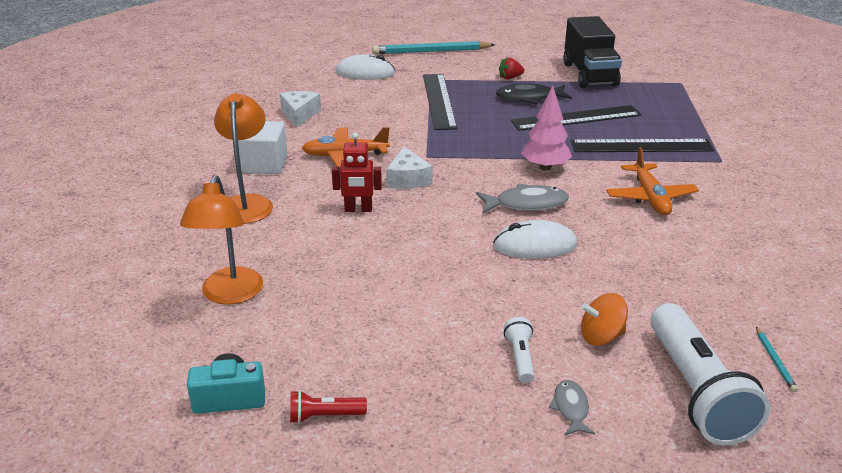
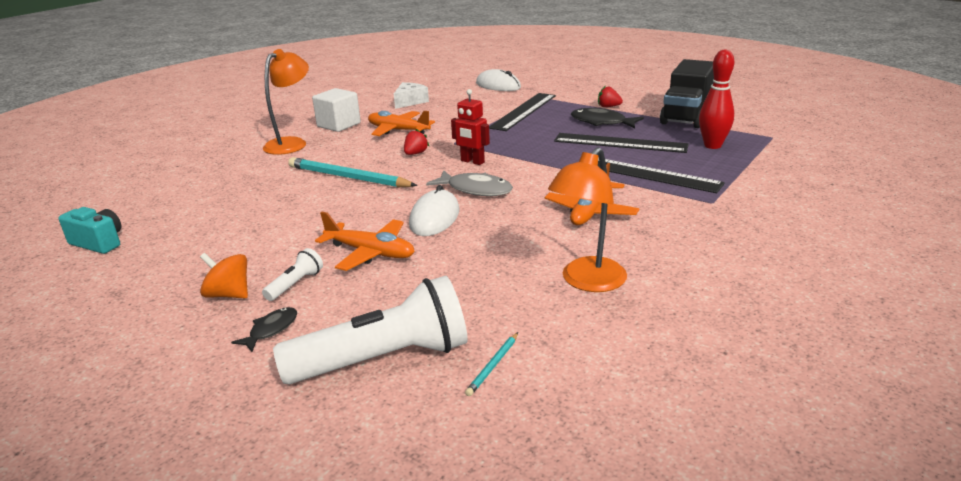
camera: 35 degrees right, 5 degrees down
orange lamp [180,175,263,305] -> orange lamp moved to [548,147,627,292]
red flashlight [290,390,367,424] -> none
red robot [332,133,382,212] -> red robot moved to [451,89,490,165]
turquoise pencil [372,41,496,54] -> turquoise pencil moved to [288,157,417,187]
white cheese [386,146,433,189] -> red strawberry [404,129,429,155]
white mouse [493,220,577,259] -> white mouse turned 75 degrees clockwise [409,185,459,236]
pink tree [521,86,572,170] -> none
grey fish [549,380,595,435] -> black fish [231,307,297,352]
orange spinning top [581,293,628,346] -> orange spinning top moved to [200,253,248,298]
white flashlight [650,303,771,445] -> white flashlight turned 135 degrees counterclockwise [273,276,468,384]
none -> orange plane [315,212,415,271]
none -> red bowling pin [699,49,734,149]

